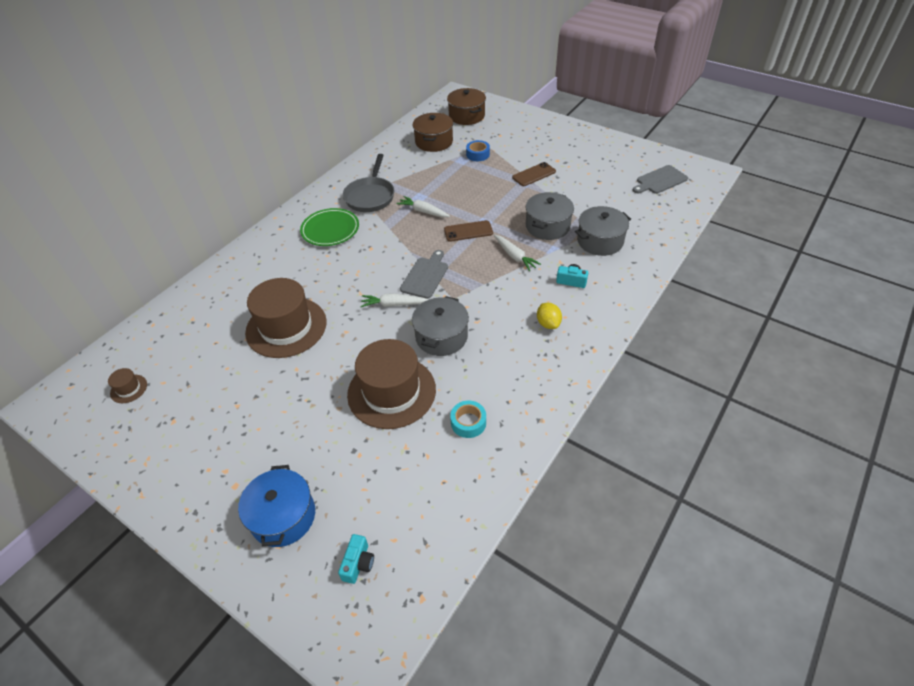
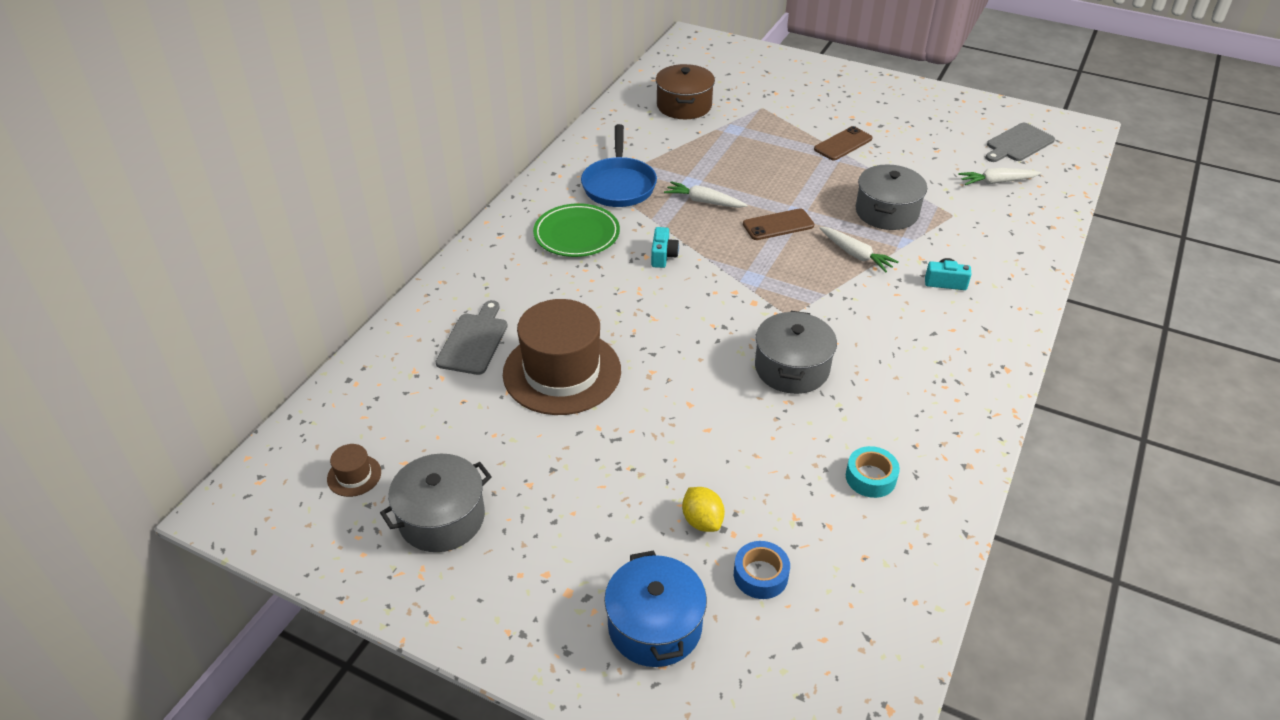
camera: 10 degrees left, 5 degrees down
turquoise camera [338,534,374,584] -> turquoise camera moved to [651,227,679,268]
grey pan [343,154,394,212] -> blue pan [581,124,657,207]
brown hat [347,339,436,429] -> none
white carrot [360,293,429,307] -> white carrot moved to [958,168,1041,185]
grey cutting board [400,250,448,299] -> grey cutting board moved to [436,300,508,375]
brown pot [447,88,486,125] -> none
blue tape [466,140,490,161] -> blue tape moved to [734,541,790,599]
yellow lemon [537,303,562,329] -> yellow lemon moved to [682,487,725,532]
grey pot [575,206,631,256] -> grey pot moved to [380,454,492,552]

